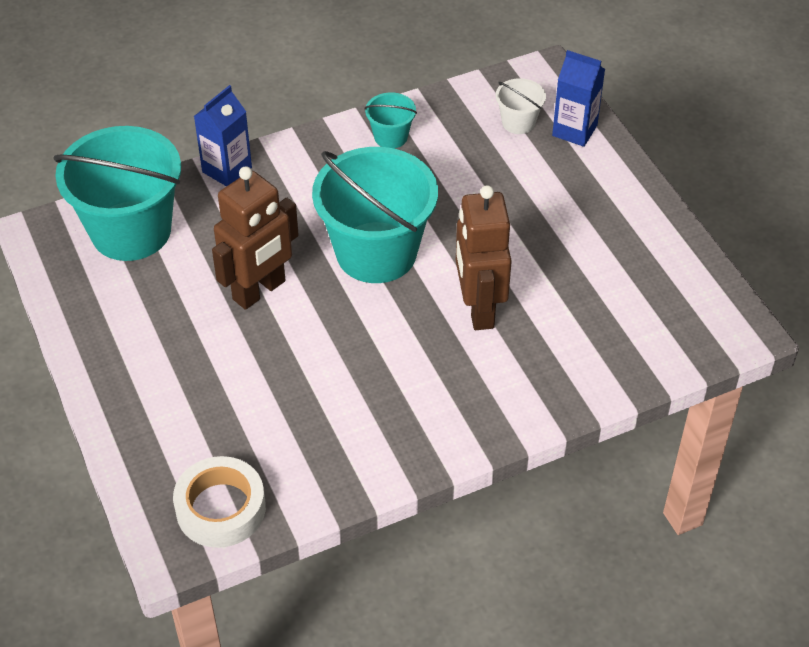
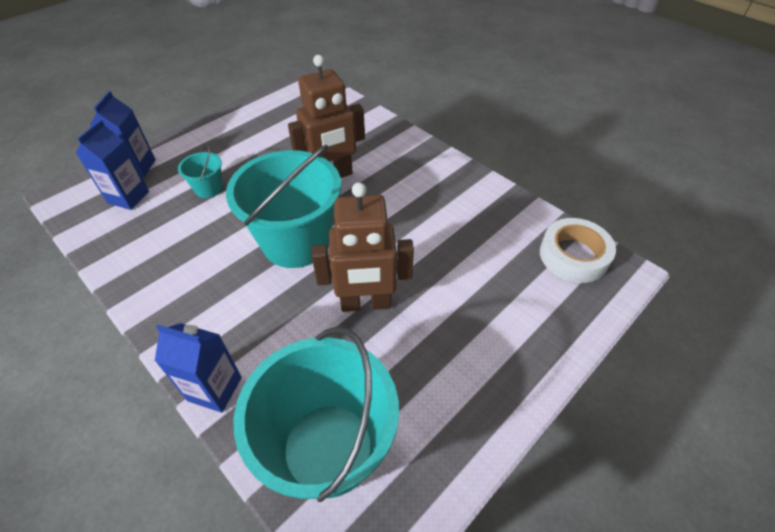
camera: 110 degrees left, 0 degrees up
brown robot [212,166,299,310] -> brown robot turned 150 degrees clockwise [312,182,414,312]
turquoise bucket [365,93,417,148] -> turquoise bucket moved to [178,144,223,198]
white bucket [496,78,546,134] -> blue carton [76,120,149,210]

